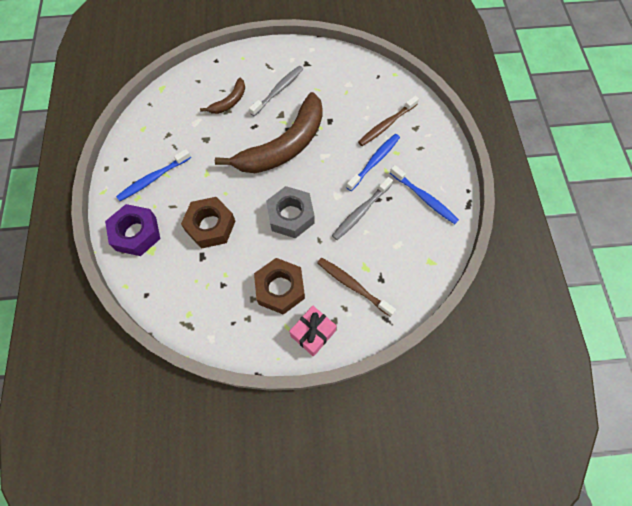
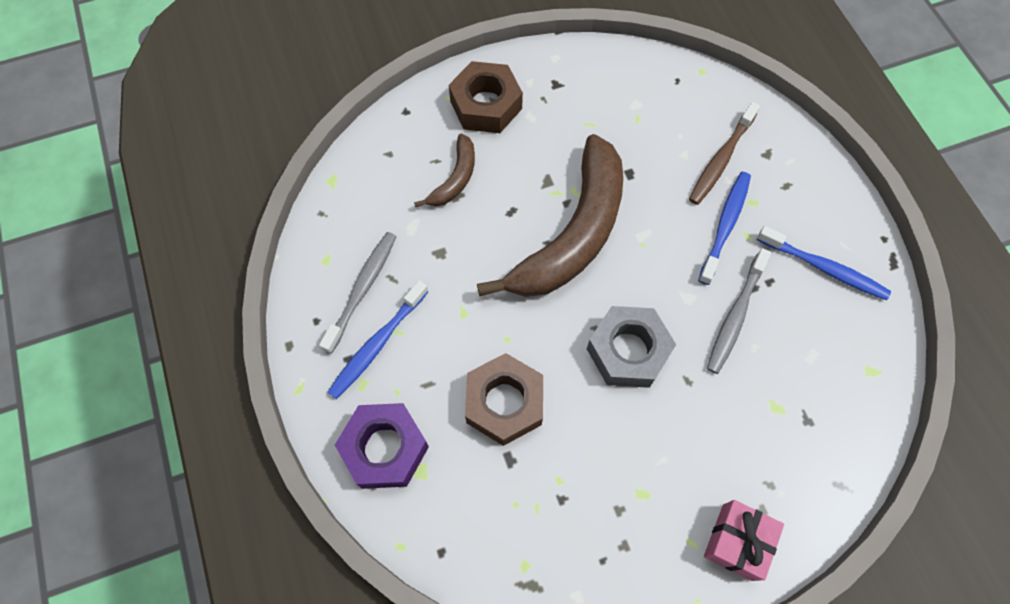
camera: 15 degrees left, 0 degrees up
grey toothbrush [249,66,303,116] -> grey toothbrush moved to [319,232,397,354]
brown nut [254,258,305,315] -> brown nut moved to [449,61,523,133]
brown toothbrush [317,258,396,317] -> none

